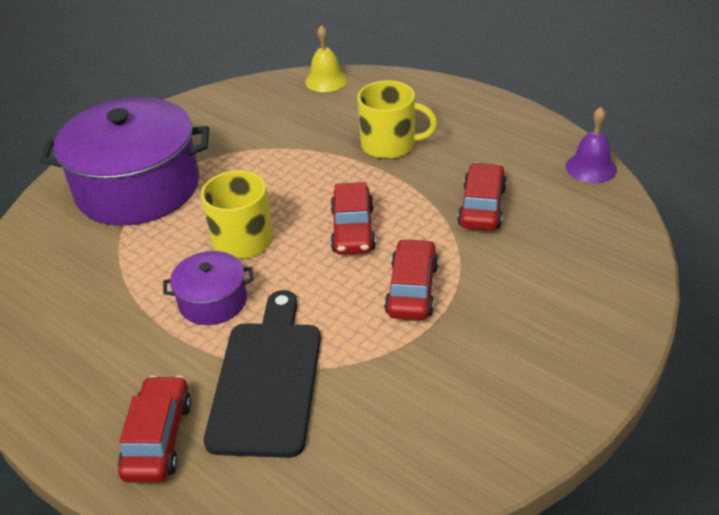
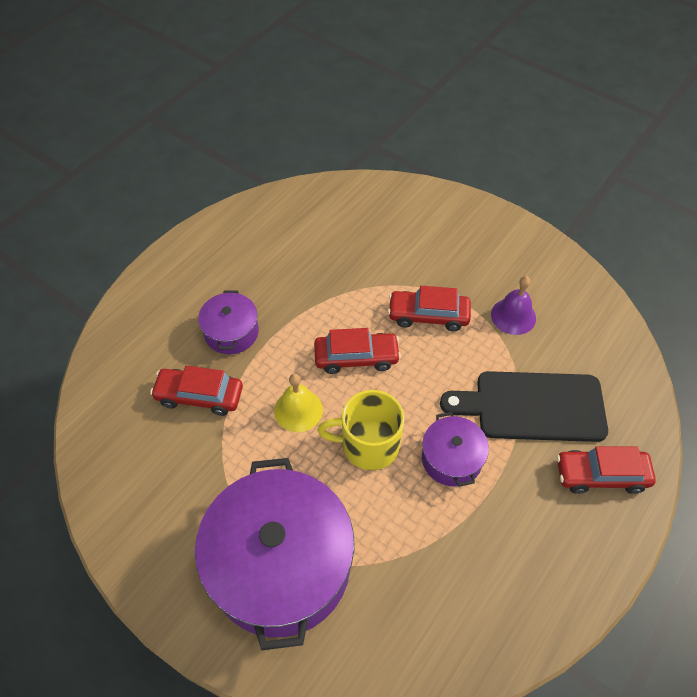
camera: 95 degrees left, 15 degrees up
yellow bell [305,25,348,92] -> yellow bell moved to [274,374,323,432]
yellow mug [357,80,438,159] -> purple pot [198,290,259,354]
red car [457,162,507,231] -> red car moved to [150,366,243,416]
purple bell [566,107,617,183] -> purple bell moved to [491,276,536,335]

